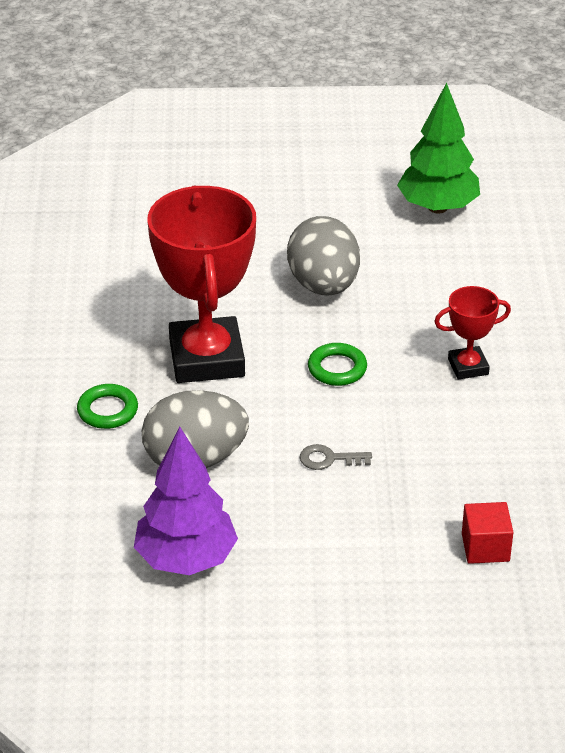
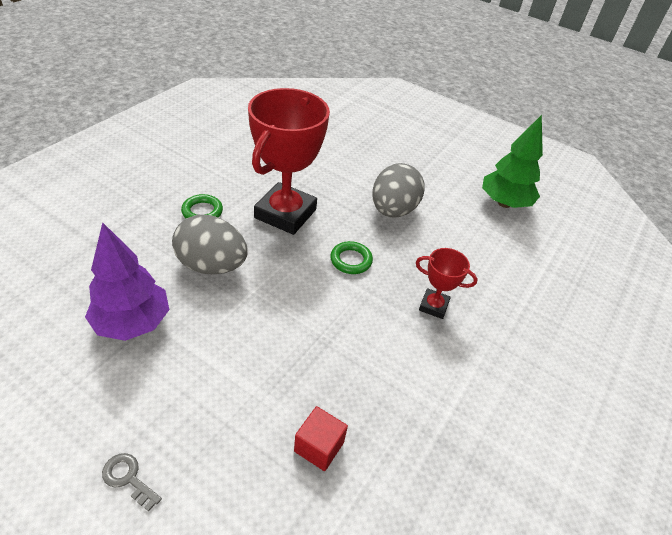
camera: 30 degrees right, 5 degrees up
grey key [300,444,372,470] -> grey key moved to [102,453,162,512]

